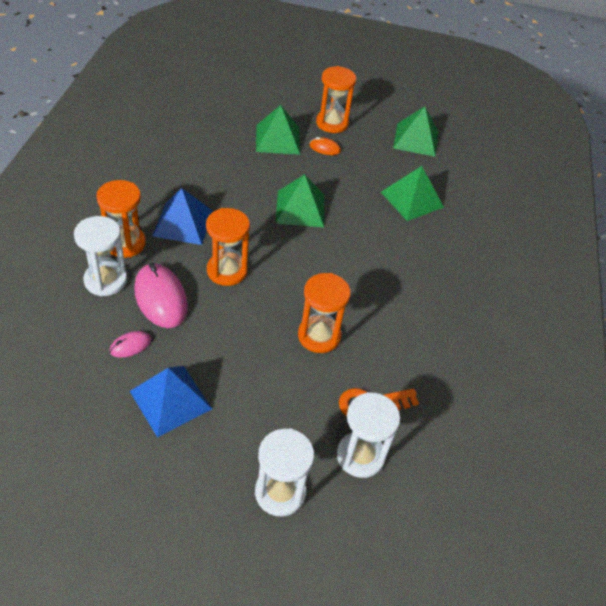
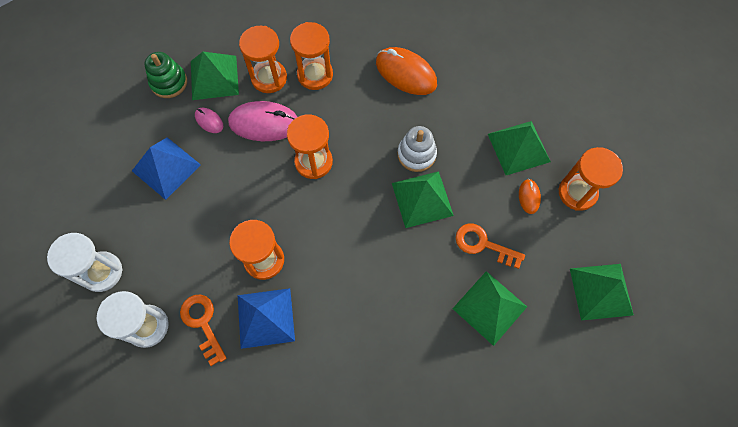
camera: 80 degrees right, 20 degrees up
white hourglass [74,216,127,296] -> orange hourglass [239,26,287,93]
pink mouse [134,263,188,328] -> pink mouse turned 45 degrees clockwise [228,101,297,141]
blue pyramid [152,188,213,245] -> blue pyramid moved to [238,288,295,349]
none -> green stacking toy [144,52,187,98]
none -> green pyramid [191,52,239,100]
none -> orange mouse [376,47,437,95]
none -> white stacking toy [397,126,437,172]
none -> orange key [456,223,525,269]

